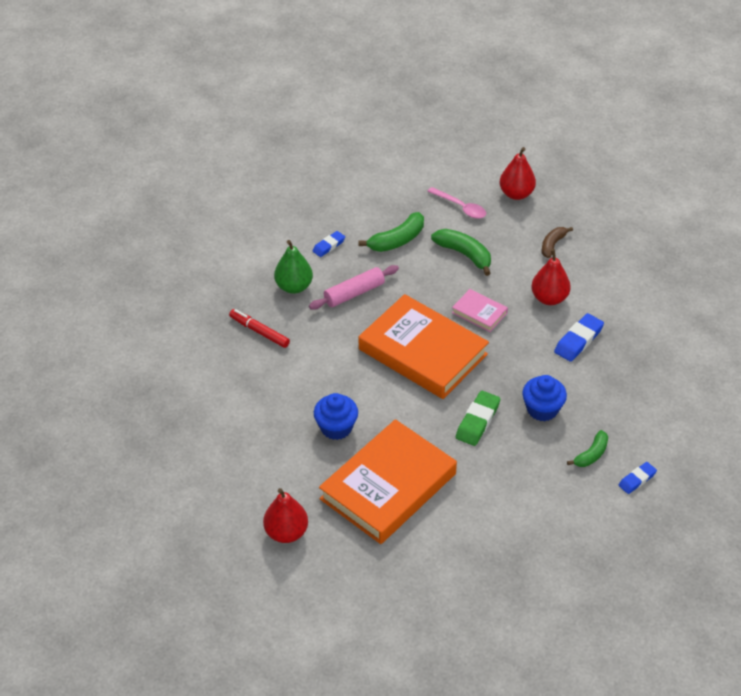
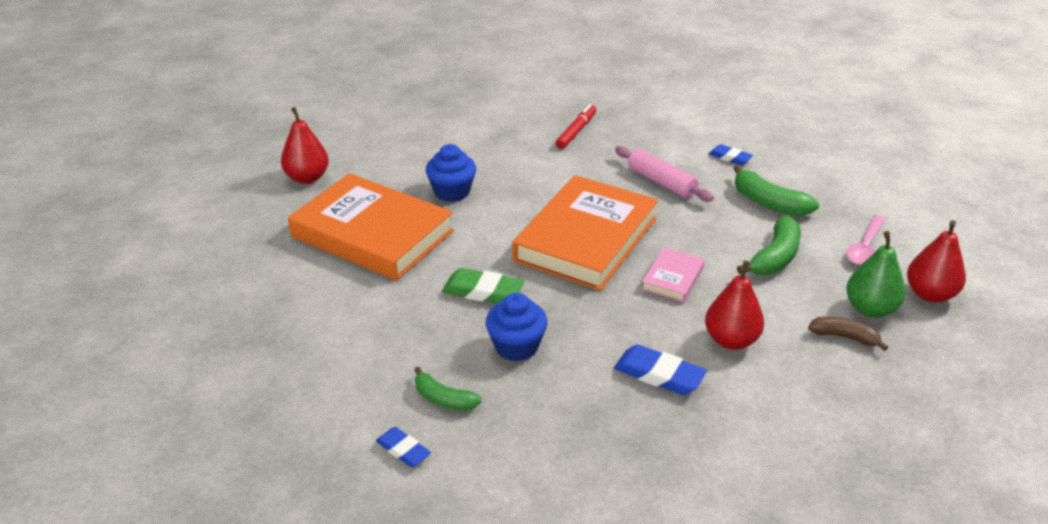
camera: 80 degrees right, 10 degrees down
green pear [274,240,313,294] -> green pear moved to [846,231,905,318]

